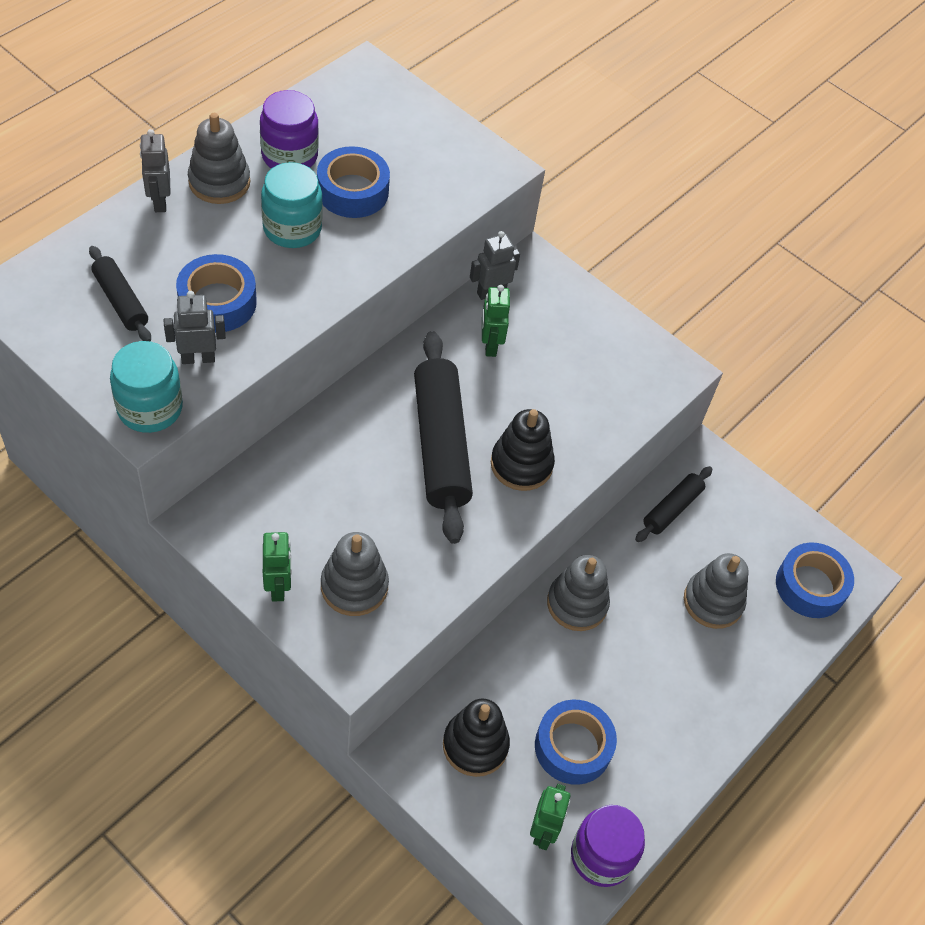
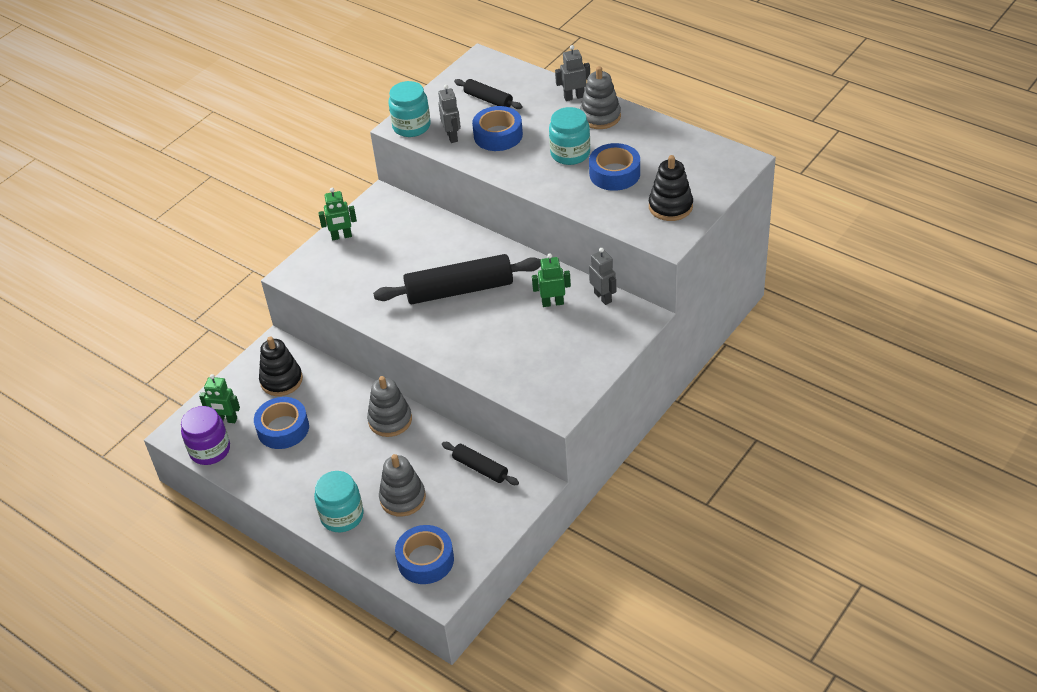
camera: 95 degrees right, 10 degrees down
black rolling pin [89,246,151,341] -> black rolling pin turned 75 degrees clockwise [454,79,522,109]
purple jar [260,90,319,169] -> none
grey stacking toy [321,532,389,616] -> none
black stacking toy [491,409,555,491] -> black stacking toy moved to [649,155,693,221]
none -> turquoise jar [314,471,364,532]

